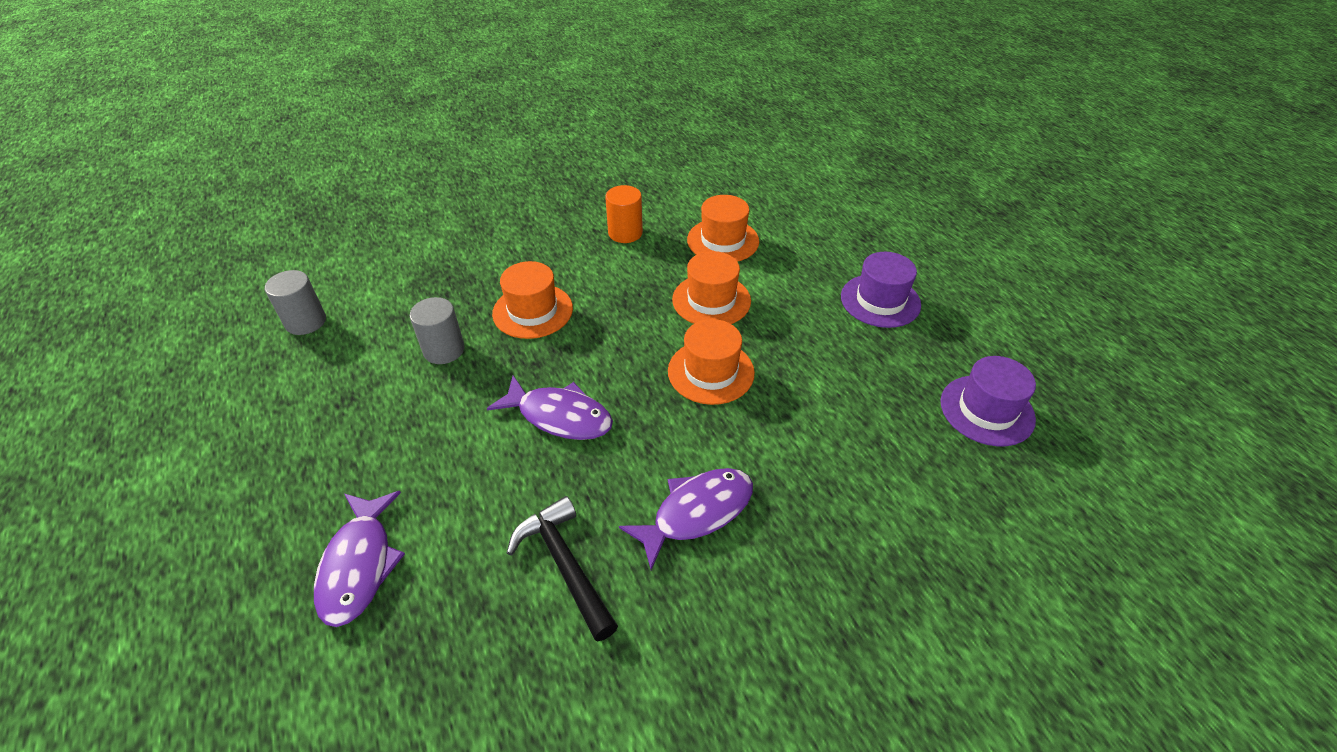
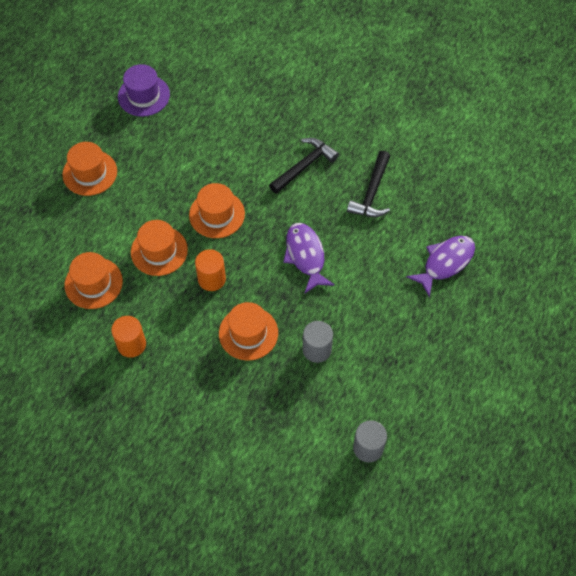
camera: 130 degrees left, 15 degrees up
purple fish [619,468,753,570] -> black hammer [269,138,339,194]
purple hat [841,252,921,328] -> orange hat [62,142,117,196]
none -> orange cylinder [195,249,226,291]

